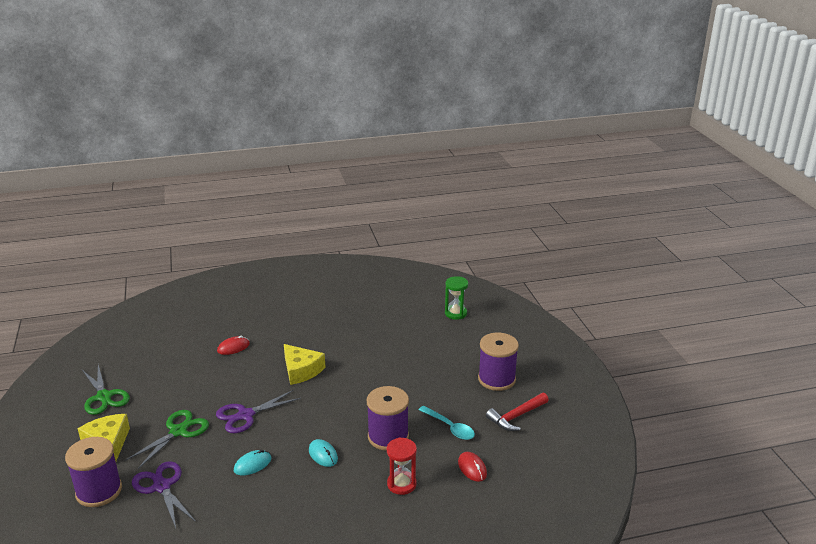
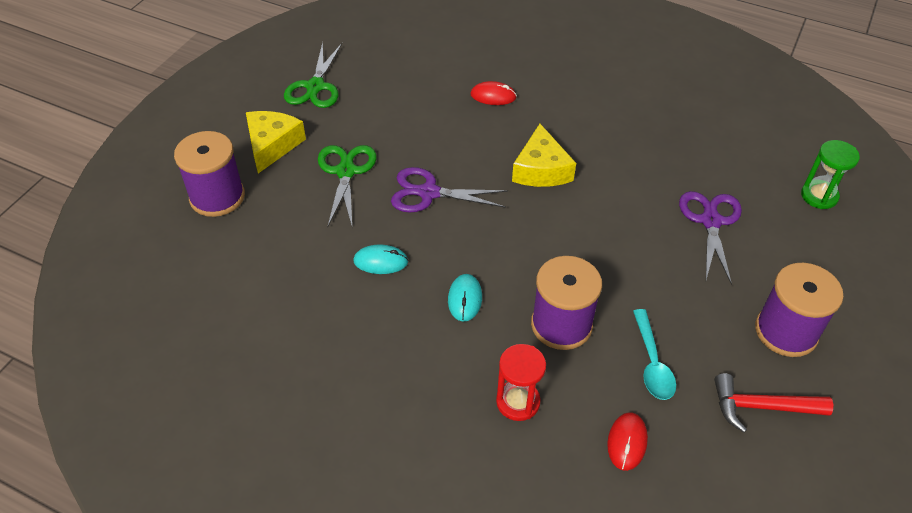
camera: 40 degrees right, 20 degrees up
green scissors [125,410,209,469] -> green scissors turned 75 degrees counterclockwise [318,145,376,229]
purple scissors [132,461,196,528] -> purple scissors moved to [679,191,742,285]

